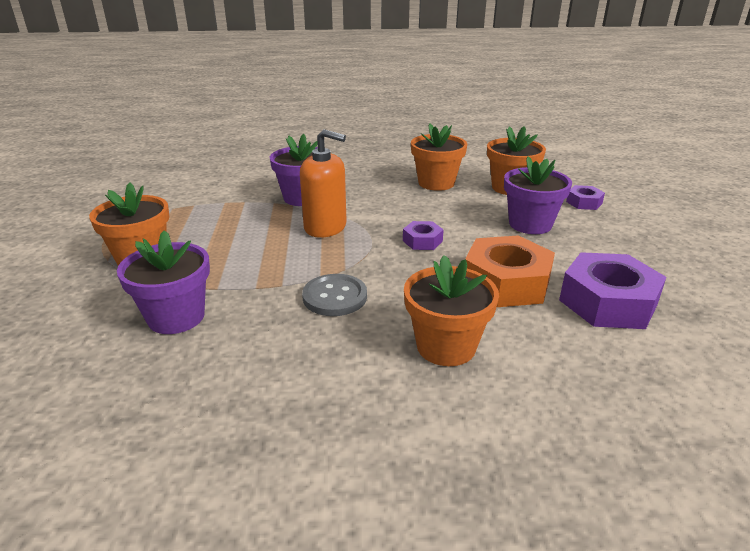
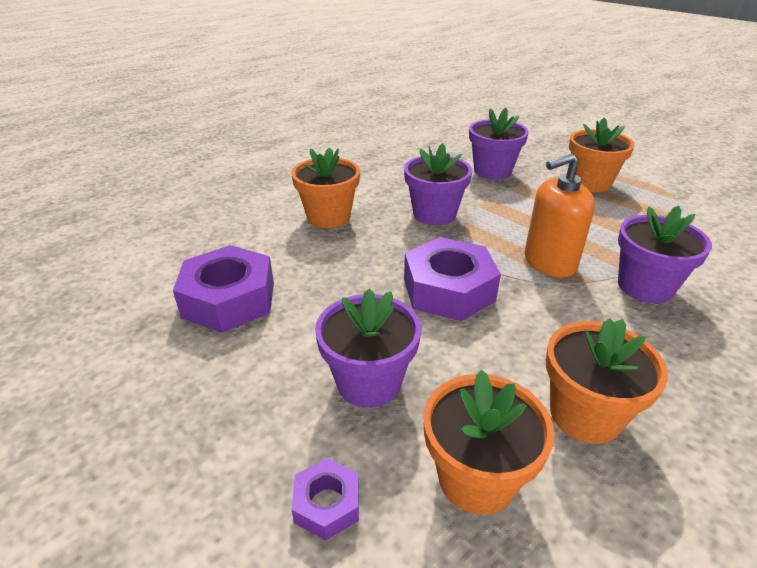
camera: 140 degrees right, 5 degrees up
grey button [302,274,367,316] -> purple flower pot [404,143,472,225]
purple nut [403,221,444,250] -> purple nut [404,237,501,321], size x2.01
orange nut [465,235,555,307] -> none

